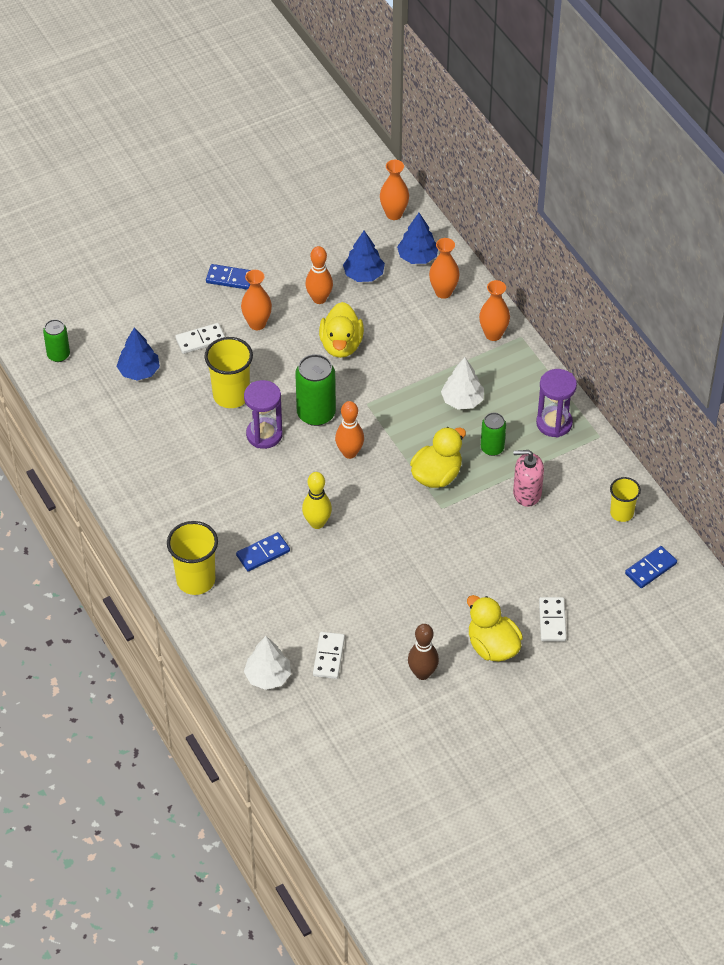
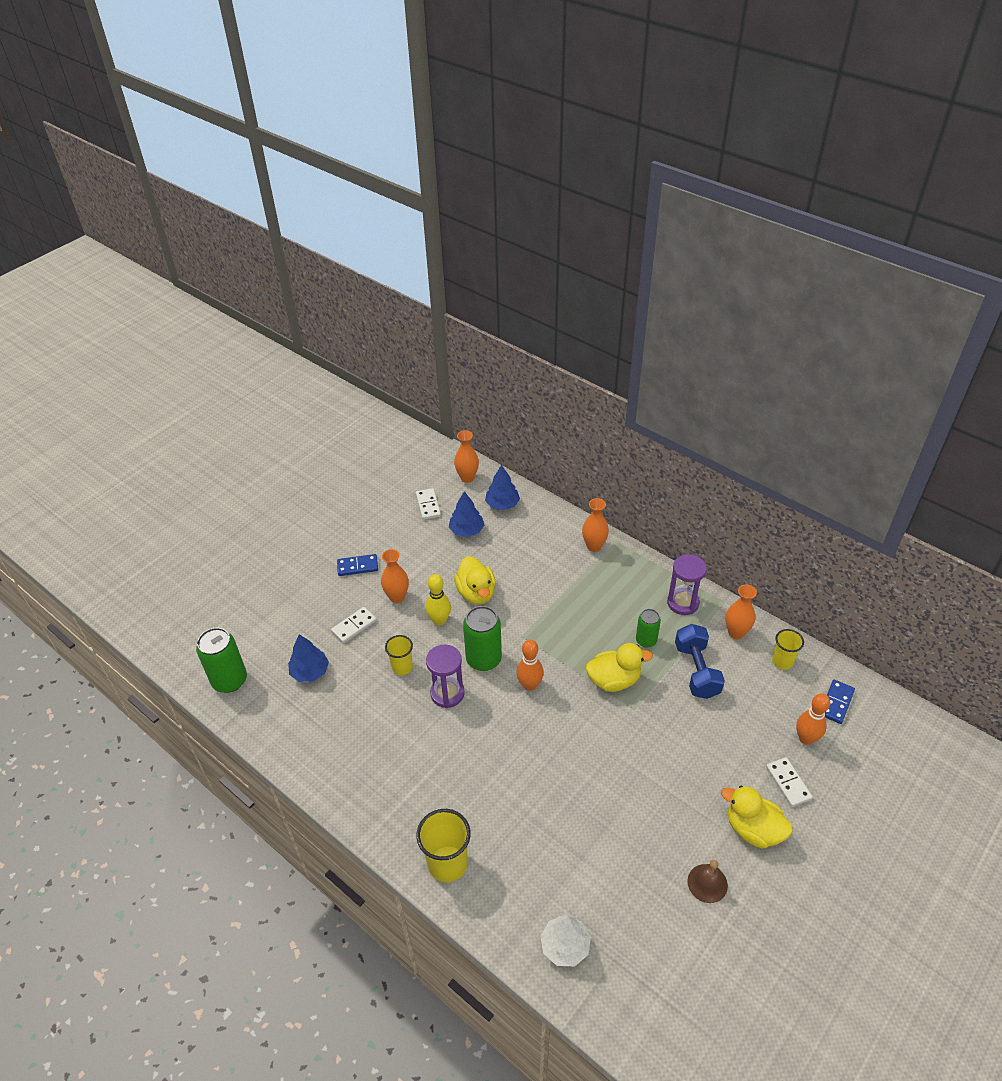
camera: 20 degrees left, 5 degrees down
green can [43,319,70,362] -> green can [196,628,247,693], size x1.65
yellow cup [205,337,253,408] -> yellow cup [385,635,413,675], size x0.62
blue domino [236,532,290,571] -> none
yellow bowling pin [302,472,332,529] -> yellow bowling pin moved to [425,574,451,626]
orange bowling pin [305,246,333,304] -> orange bowling pin moved to [796,693,830,745]
white domino [313,632,345,679] -> white domino moved to [416,488,441,520]
brown bowling pin [408,624,439,680] -> brown bell [688,860,728,903]
yellow duck [410,427,466,488] -> yellow duck turned 60 degrees clockwise [586,643,653,692]
orange vase [429,238,460,299] -> orange vase moved to [725,584,757,639]
white tree [441,357,484,410] -> none
pink soap dispenser [513,450,544,507] -> blue dumbbell [675,624,725,699]

